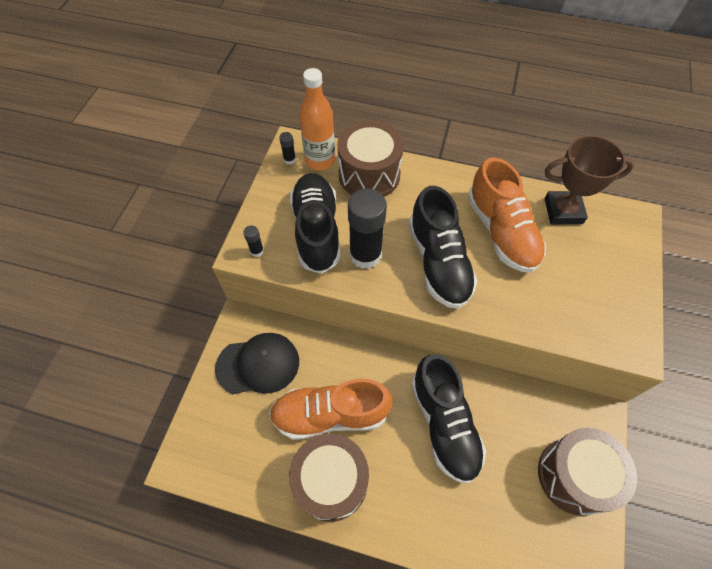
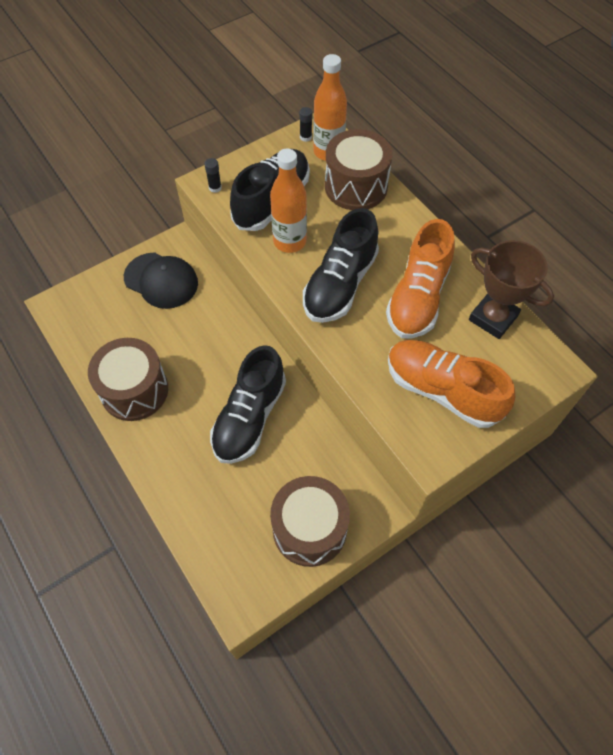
camera: 40 degrees right, 0 degrees up
orange shoe [269,379,393,440] -> orange shoe moved to [388,340,515,428]
black glue stick [348,188,387,269] -> orange bottle [270,148,307,253]

